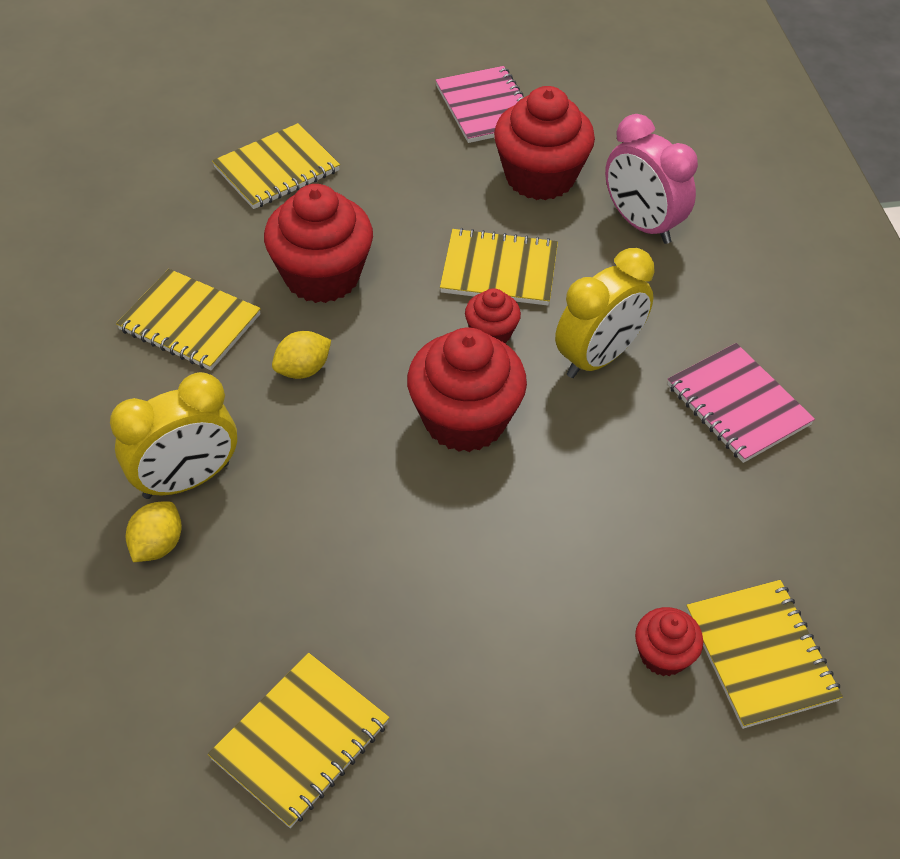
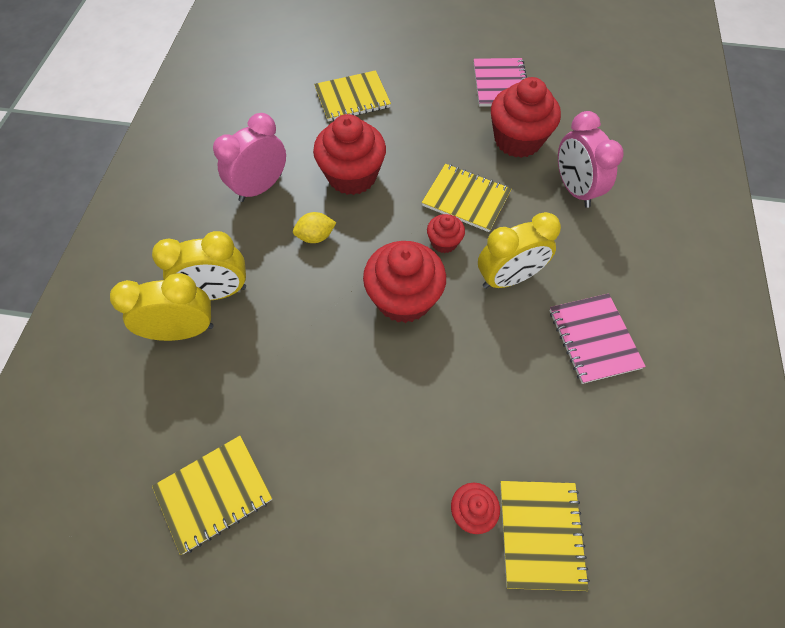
camera: 20 degrees right, 10 degrees up
yellow notebook [116,269,261,370] -> pink clock [213,113,286,202]
yellow lemon [126,501,182,562] -> yellow clock [110,273,213,341]

